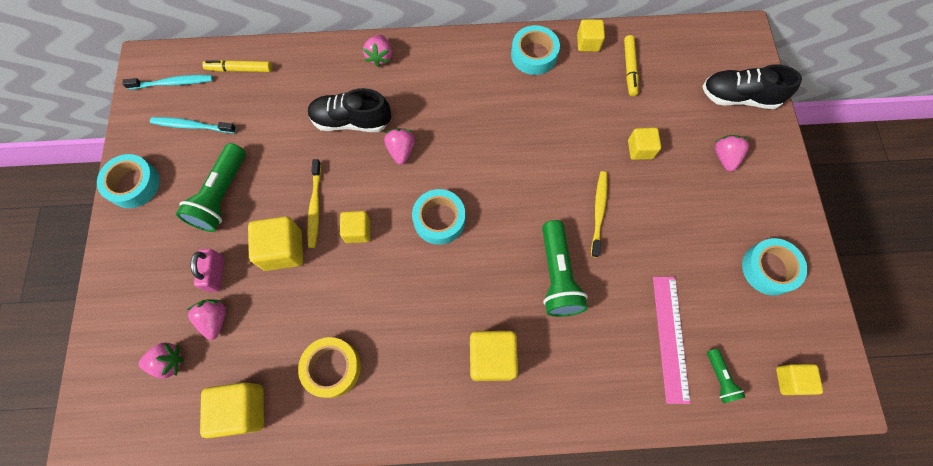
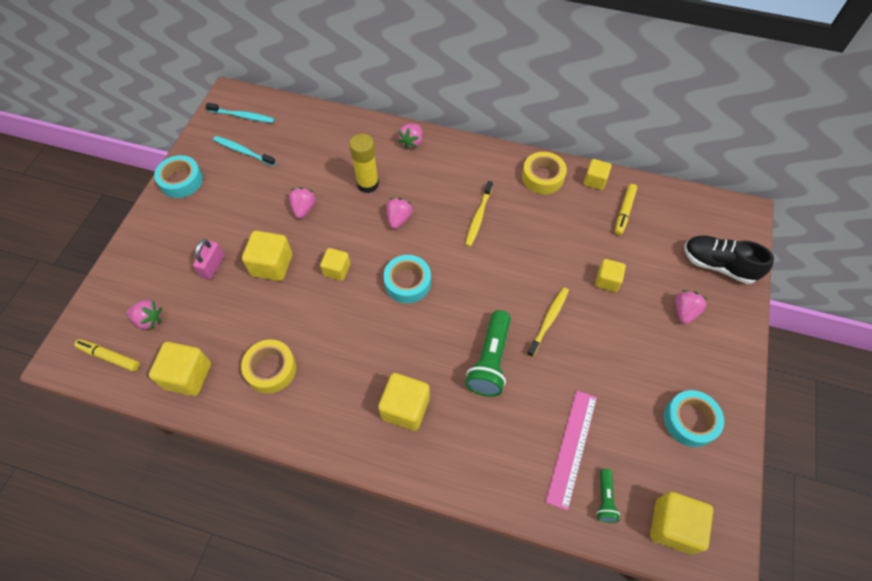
camera: 20 degrees right, 10 degrees down
green flashlight [176,143,246,232] -> none
pink strawberry [187,299,226,340] -> pink strawberry moved to [289,187,316,219]
yellow marker [202,60,272,72] -> yellow marker moved to [74,339,140,372]
yellow toothbrush [307,159,321,248] -> yellow toothbrush moved to [465,181,493,247]
black shoe [308,88,391,132] -> yellow glue stick [349,134,379,193]
turquoise tape [511,25,560,75] -> yellow tape [522,152,567,194]
yellow cube [776,364,823,395] -> yellow cube [650,492,713,554], size x1.59

